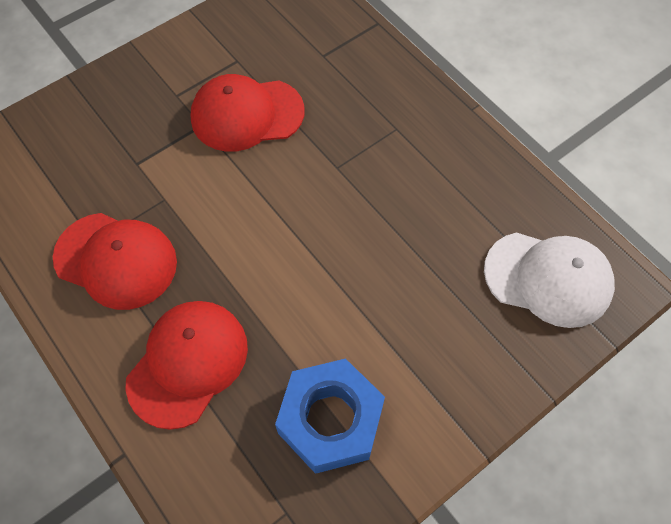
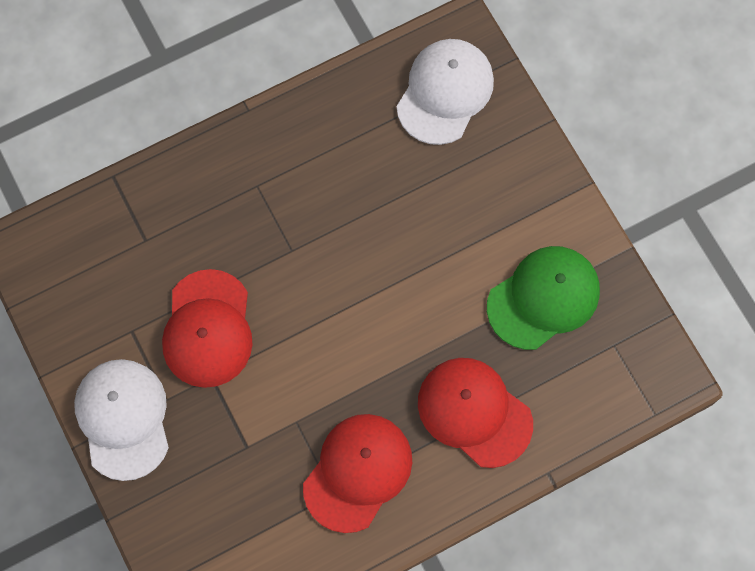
camera: 80 degrees left, 10 degrees up
blue nut [275,358,385,474] -> green cap [487,246,600,350]
none -> white cap [74,359,169,481]

